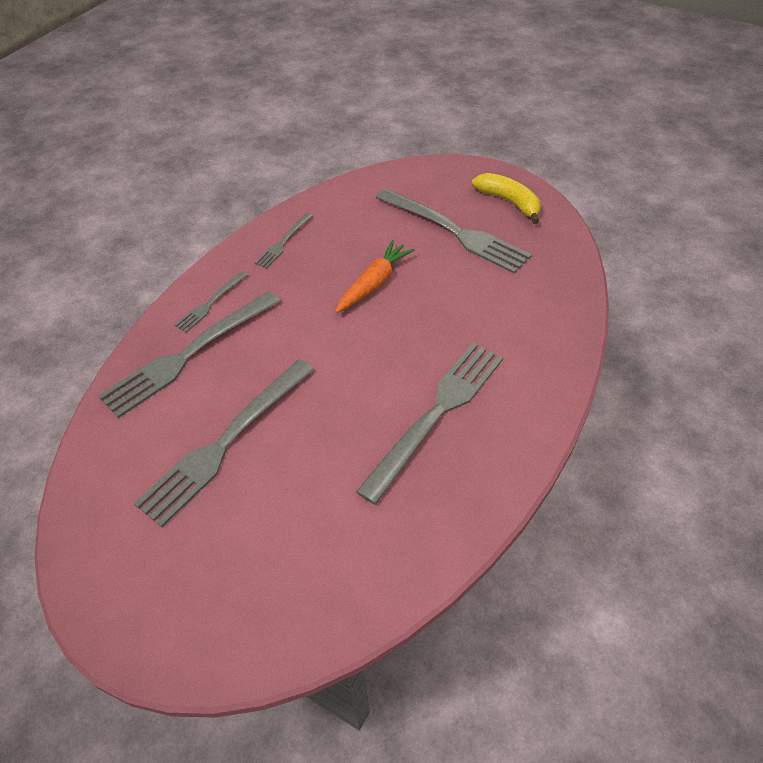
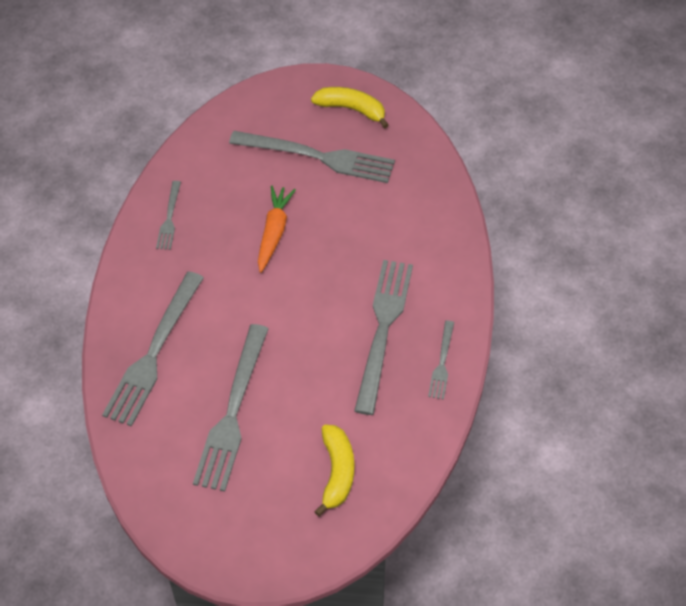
camera: 25 degrees left, 5 degrees up
grey fork [174,271,248,333] -> grey fork moved to [428,321,454,400]
none -> yellow banana [314,425,354,516]

